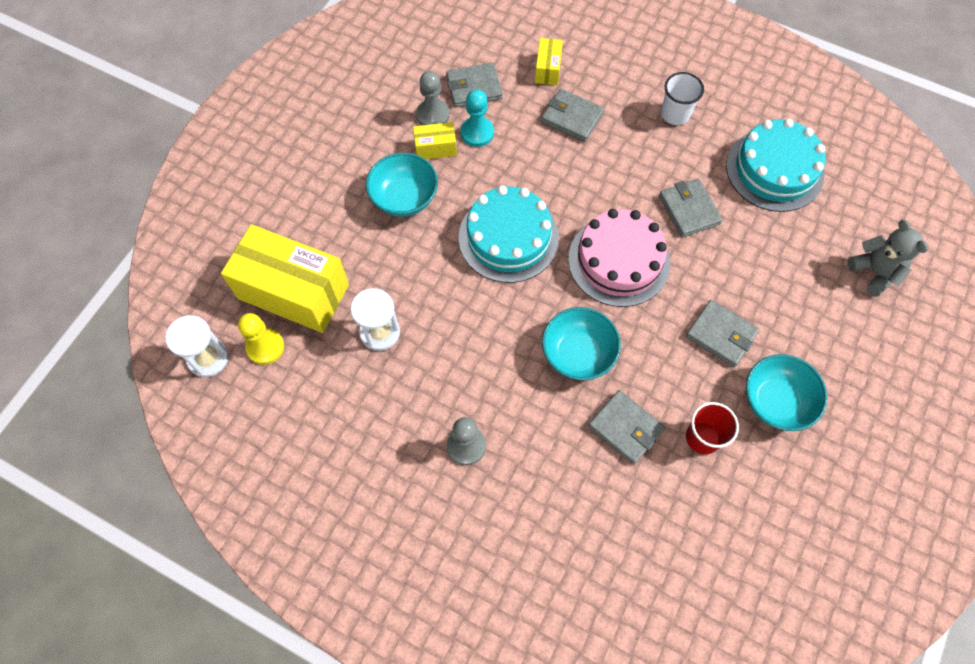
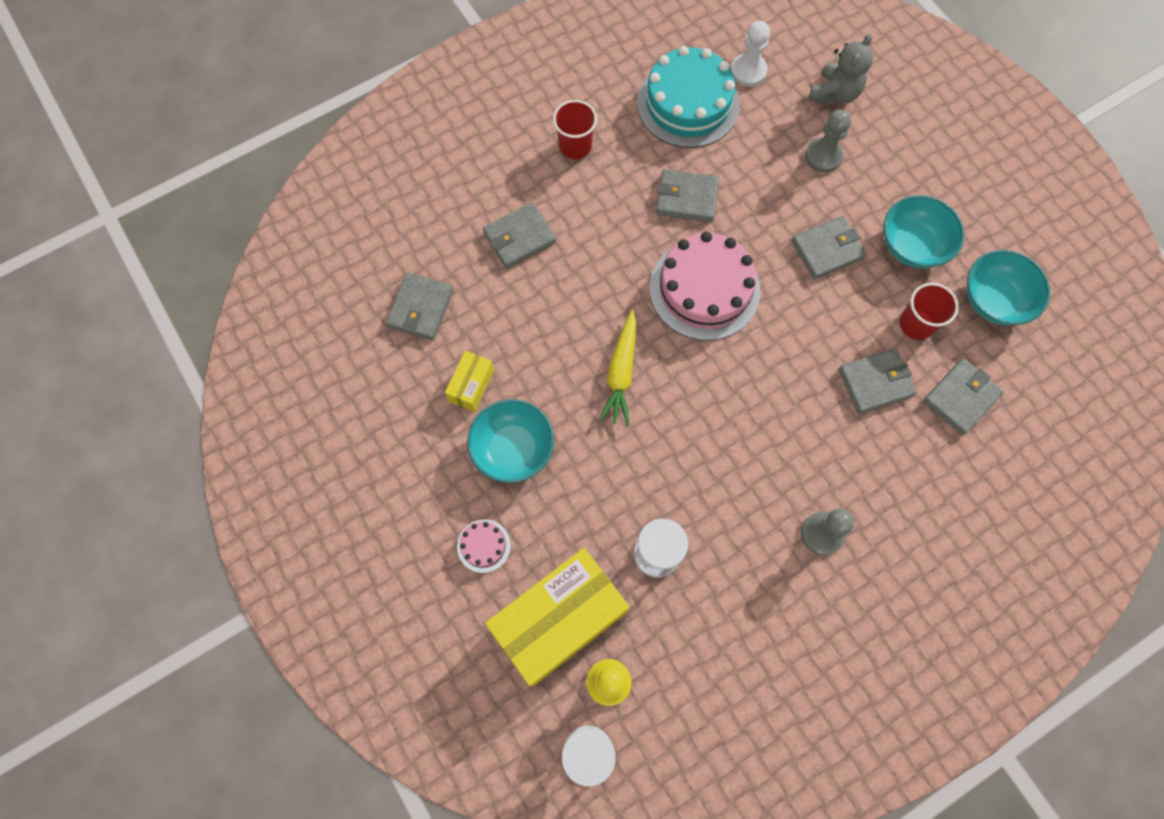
camera: 60 degrees left, 5 degrees up
grey pawn [416,71,450,125] -> grey pawn moved to [805,110,851,172]
turquoise cake [459,186,559,283] -> yellow carrot [599,310,637,426]
turquoise pawn [461,90,494,147] -> none
yellow box [535,38,563,85] -> none
turquoise bowl [542,307,621,380] -> turquoise bowl moved to [967,250,1050,325]
white cup [661,72,704,125] -> red cup [553,100,597,159]
grey teddy bear [847,220,928,297] -> grey teddy bear turned 120 degrees clockwise [809,34,873,105]
none -> pink cake [457,519,511,573]
none -> white pawn [731,21,770,86]
none -> grey wallet [923,358,1004,435]

